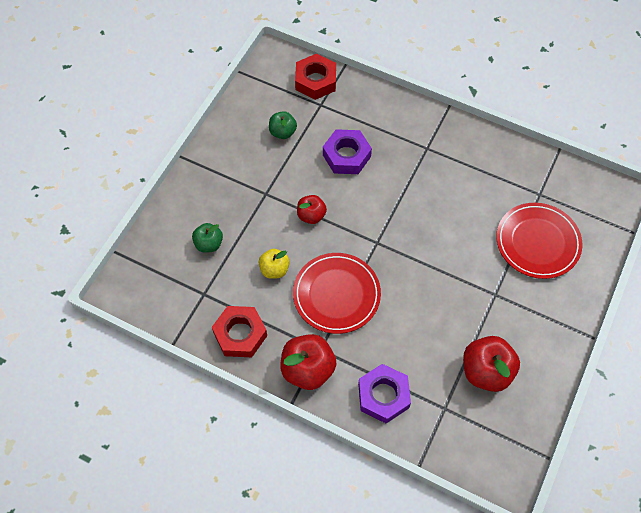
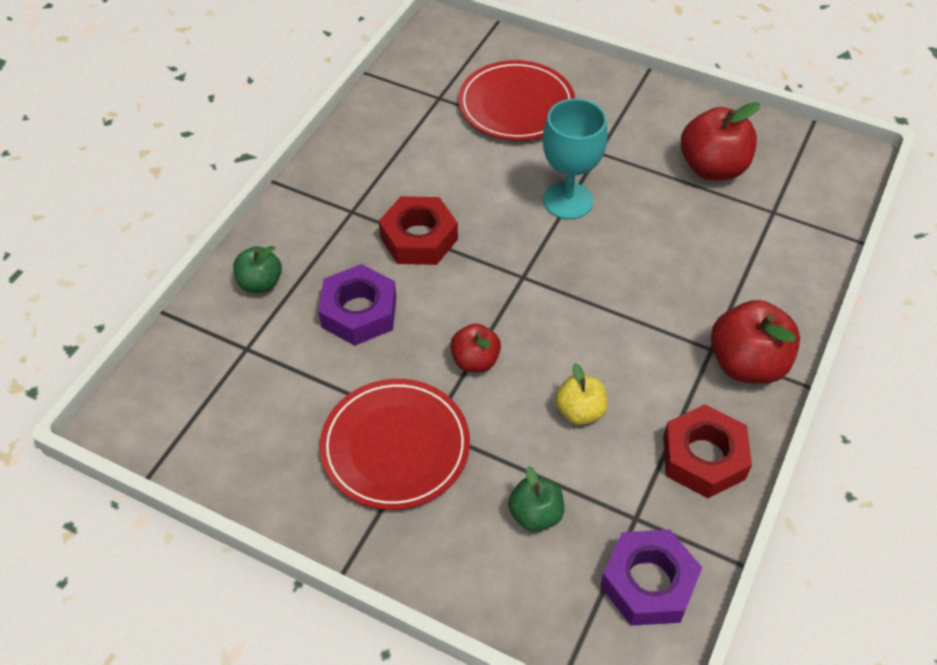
camera: 90 degrees left, 10 degrees down
green apple [269,111,297,139] -> green apple moved to [233,246,282,293]
red plate [293,253,381,334] -> red plate moved to [320,379,470,510]
red nut [295,54,336,100] -> red nut moved to [379,196,458,265]
purple nut [358,364,411,424] -> purple nut moved to [600,530,702,626]
none -> turquoise goblet [543,99,608,219]

